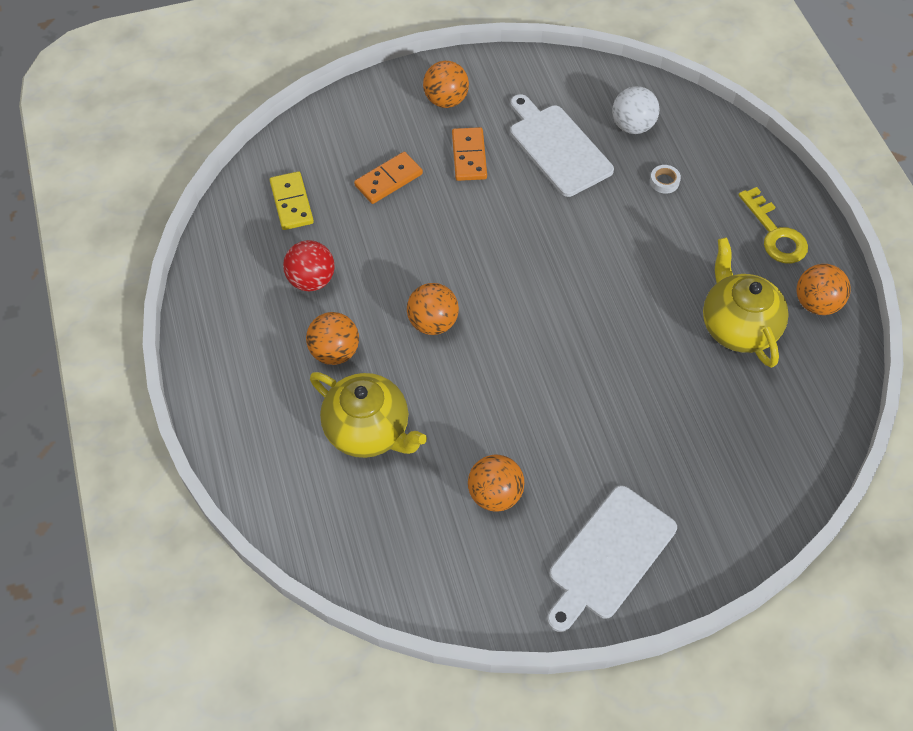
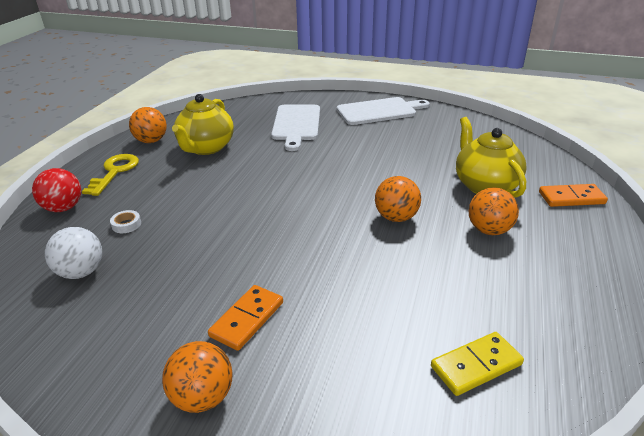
camera: 145 degrees left, 25 degrees down
yellow domino [270,171,314,230] -> yellow domino turned 45 degrees clockwise [431,332,524,396]
red ball [283,240,335,291] -> red ball moved to [32,168,81,212]
orange domino [354,152,423,204] -> orange domino moved to [539,184,608,207]
orange ball [468,455,525,512] -> none
white cutting board [510,94,614,197] -> white cutting board moved to [271,105,320,151]

